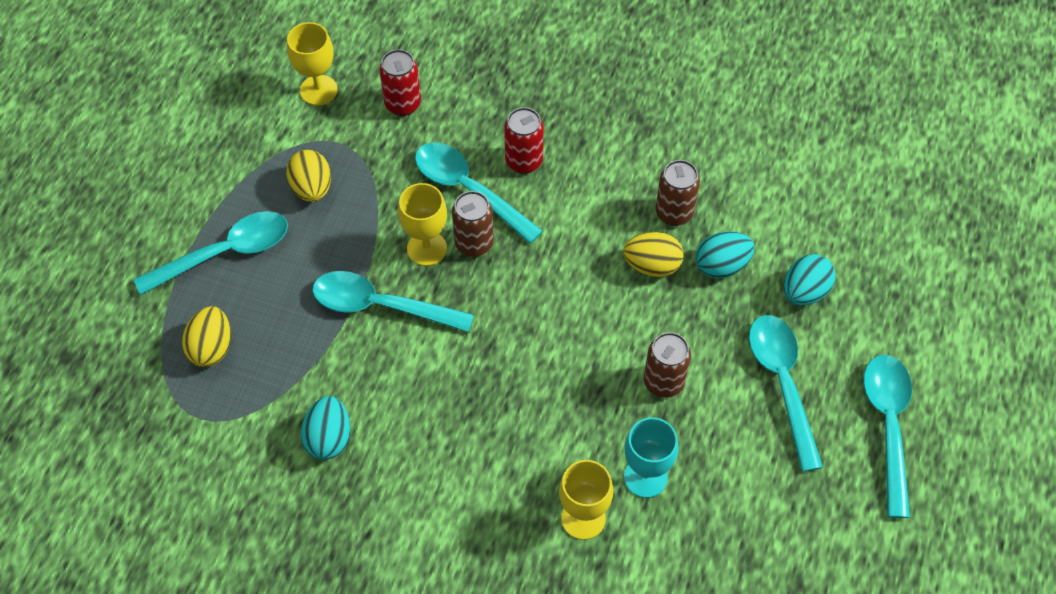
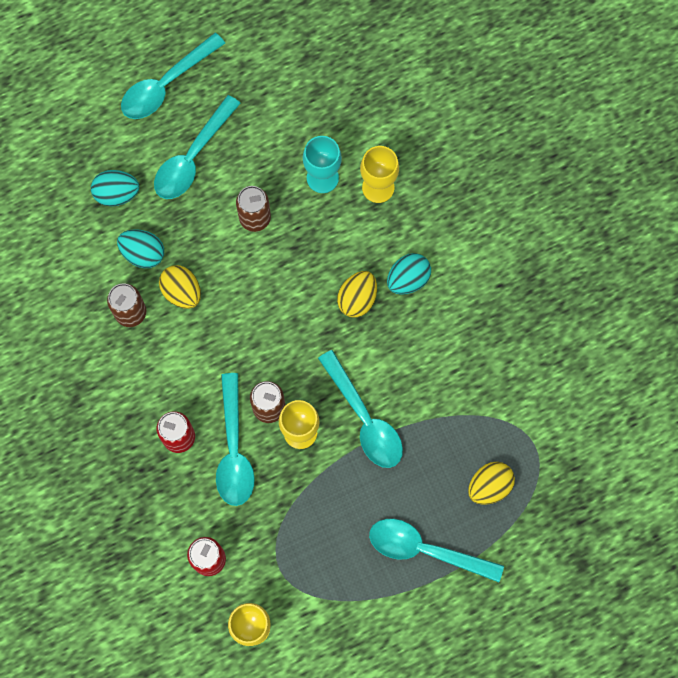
camera: 135 degrees left, 15 degrees up
yellow egg [286,150,331,202] -> yellow egg moved to [337,271,377,318]
turquoise egg [301,396,350,460] -> turquoise egg moved to [387,253,431,295]

